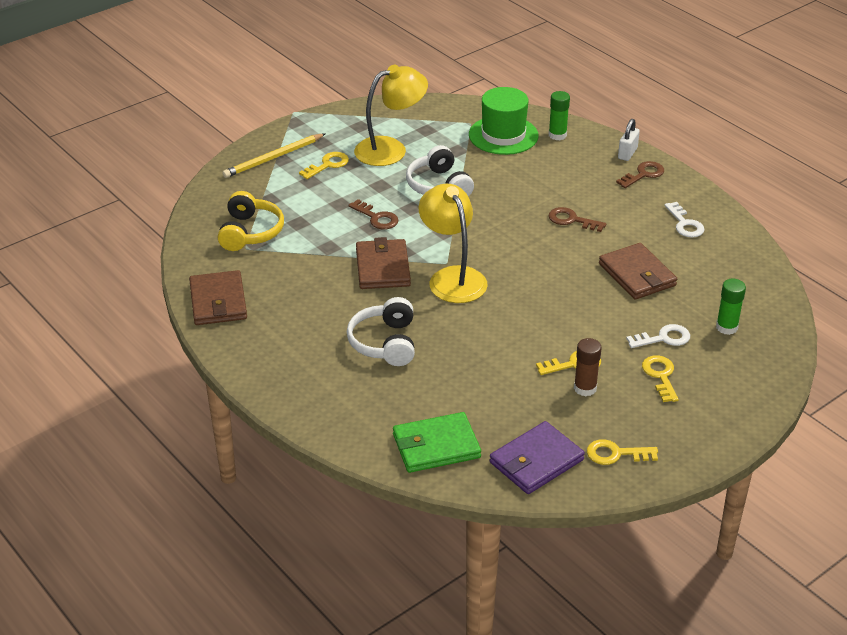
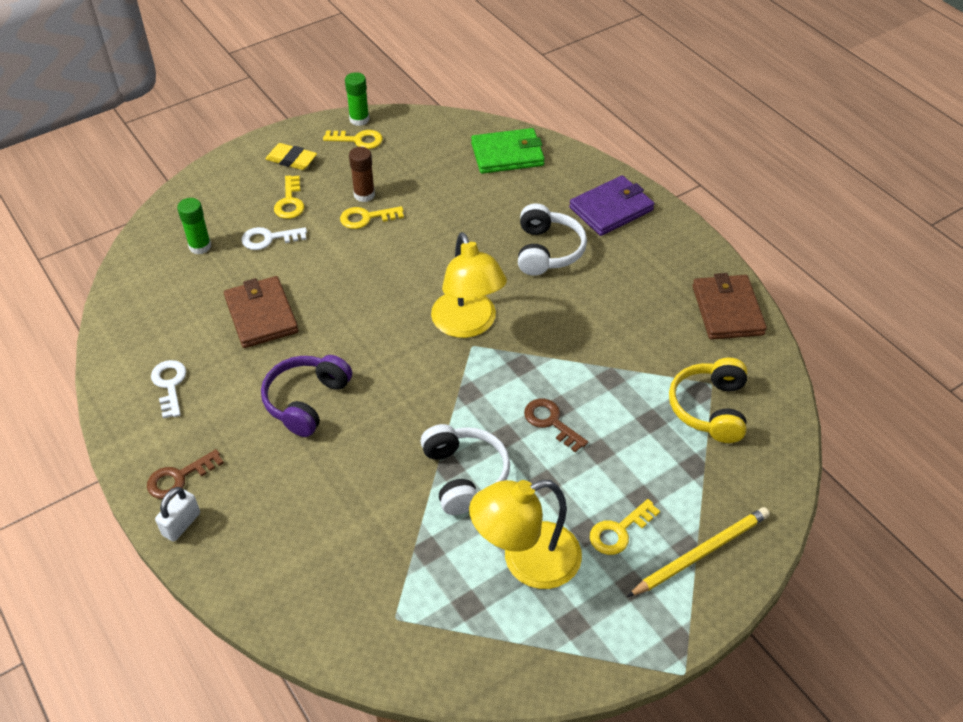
camera: 175 degrees left, 10 degrees up
brown wallet [356,237,411,289] -> none
green hat [469,87,539,155] -> none
purple wallet [489,421,585,494] -> purple wallet moved to [569,175,654,236]
green glue stick [549,91,570,140] -> green glue stick moved to [345,72,369,126]
brown key [549,207,606,232] -> purple headphones [261,355,352,437]
none -> yellow eraser [266,143,317,170]

